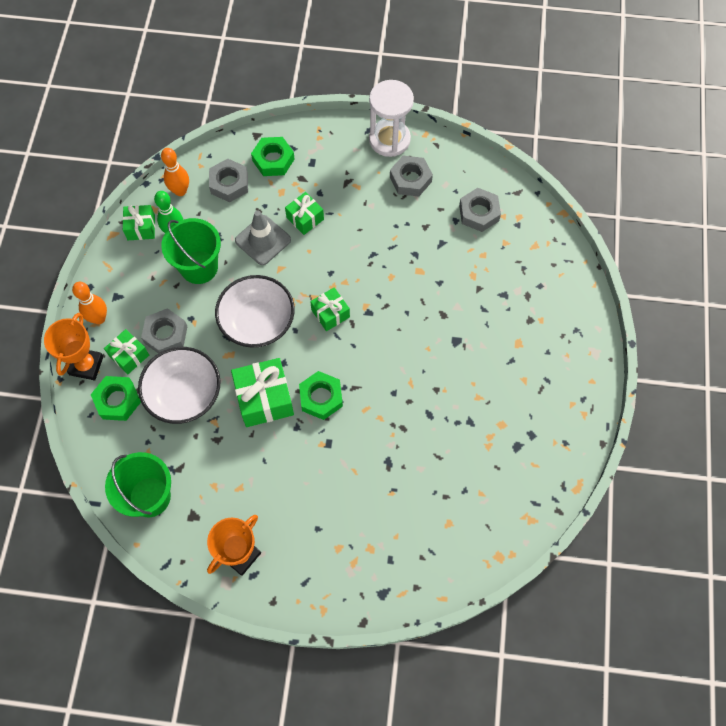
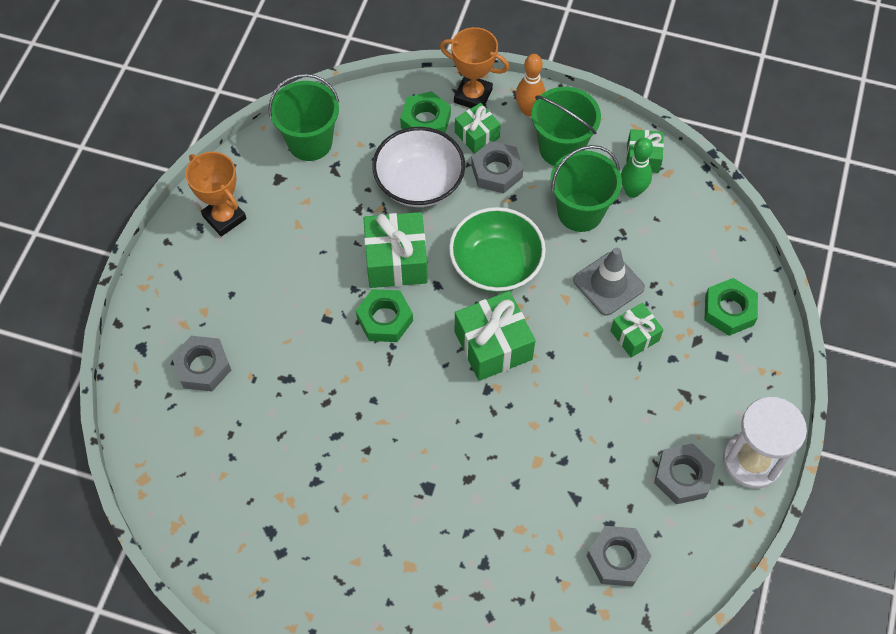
camera: 100 degrees right, 5 degrees down
orange bowling pin [161,148,189,196] -> none
grey nut [209,159,248,202] -> grey nut moved to [171,336,231,391]
white bowl [215,275,295,347] -> green bowl [449,207,546,293]
green gift [310,287,350,331] -> green gift [455,291,535,381], size x1.68
none -> green bucket [531,87,601,166]

